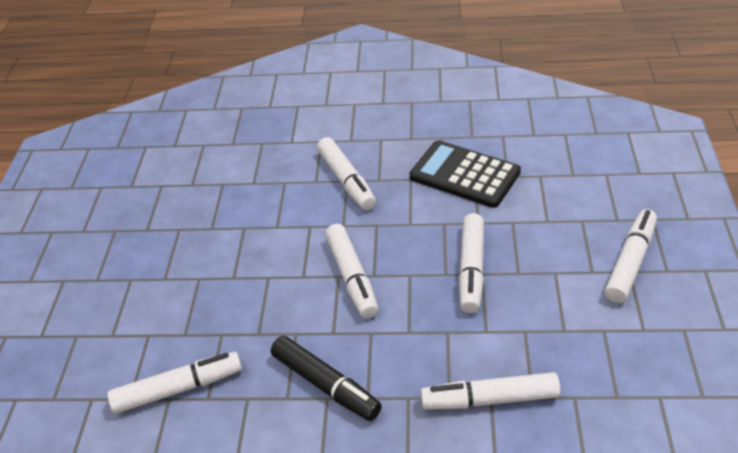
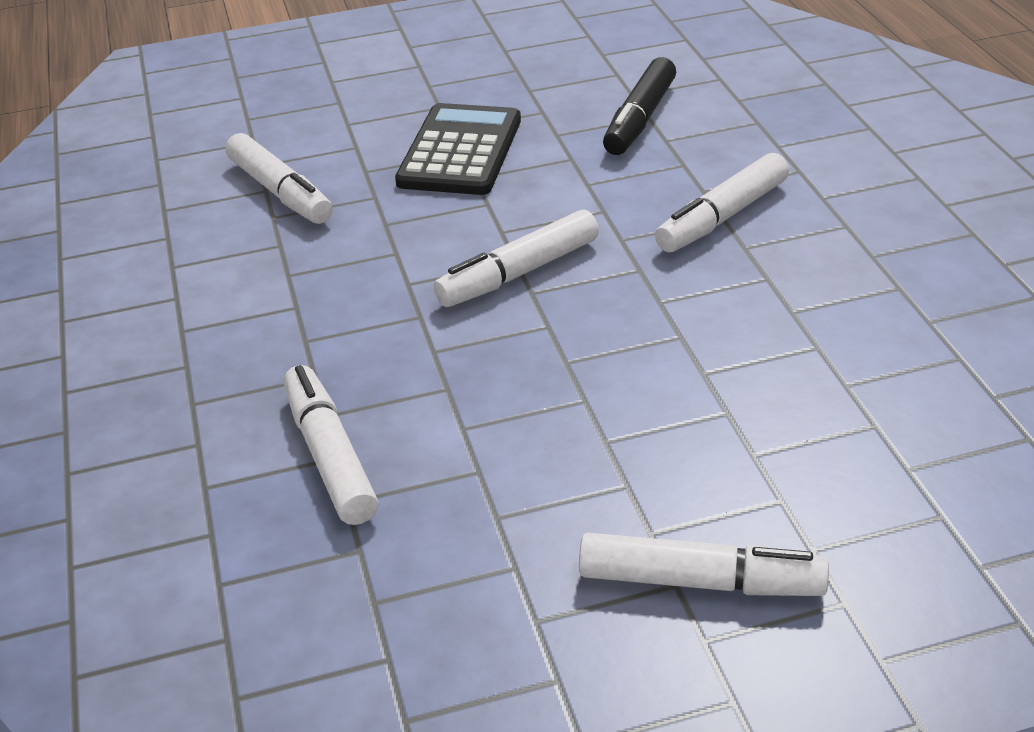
camera: 70 degrees right, 5 degrees down
black marker [271,336,382,421] -> black marker moved to [603,57,676,155]
black calculator [410,140,521,208] -> black calculator moved to [395,103,521,195]
white marker [459,213,484,313] -> none

